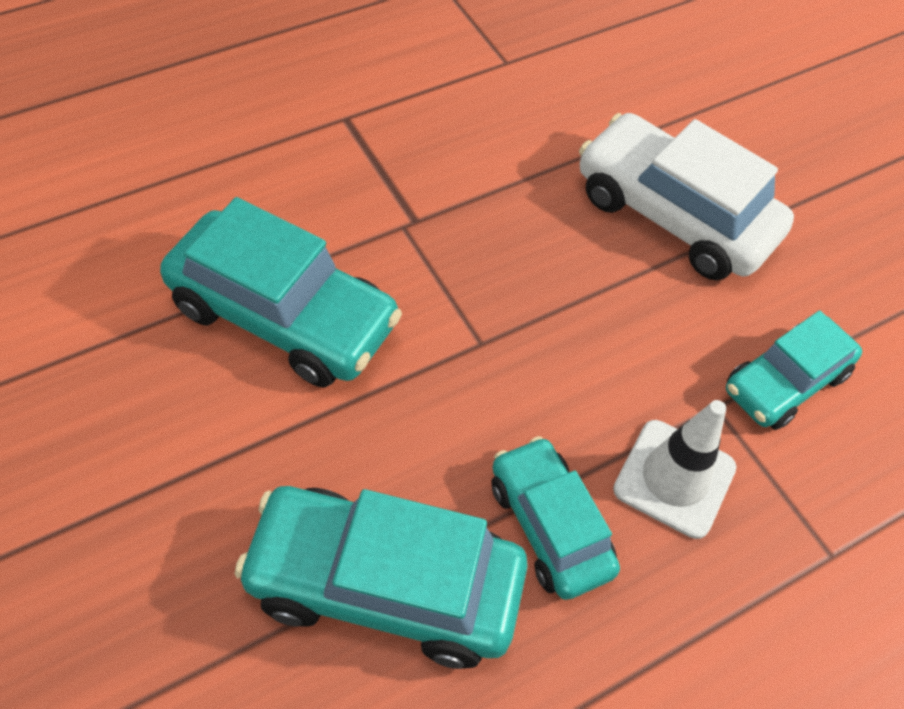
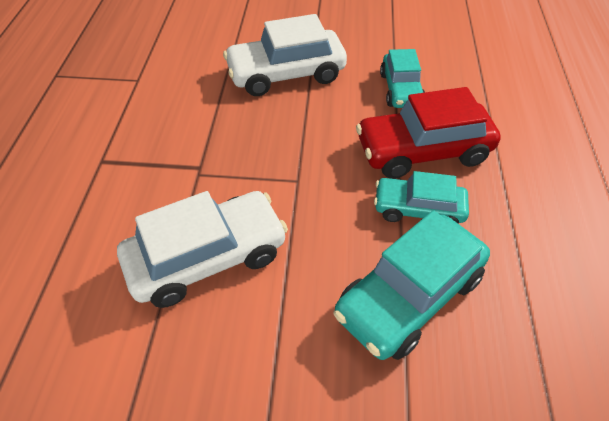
camera: 50 degrees left, 5 degrees down
turquoise car [160,197,402,388] -> white car [117,191,288,308]
white traffic cone [613,400,736,539] -> red car [356,87,501,179]

